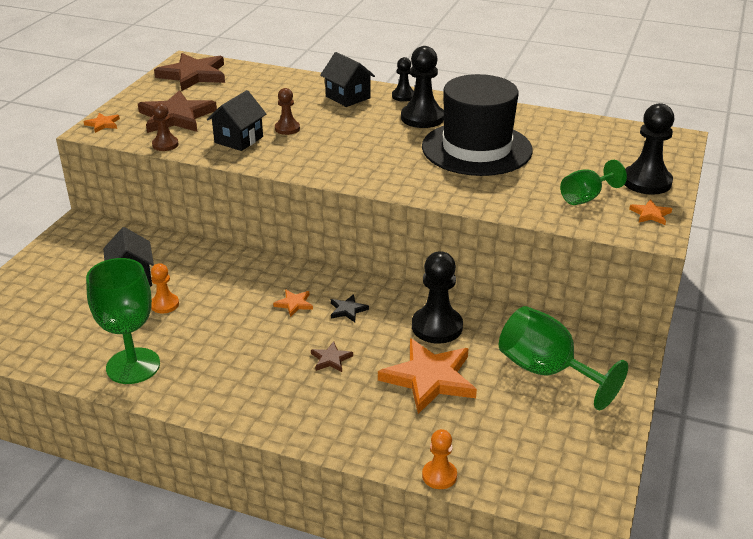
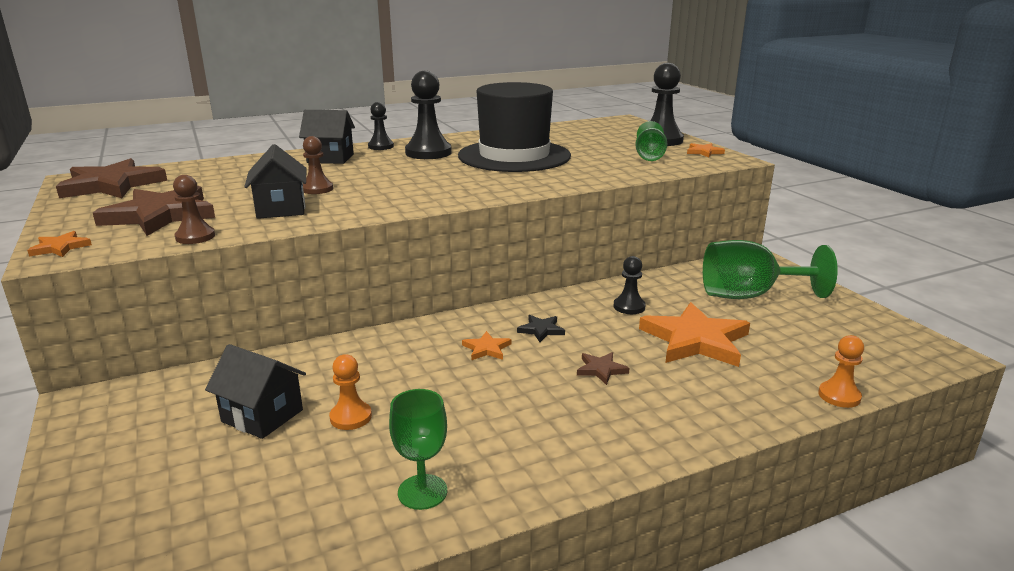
camera: 45 degrees left, 10 degrees down
green goblet [86,258,160,384] -> green goblet [389,389,447,510], size x0.60
black pawn [412,251,463,344] -> black pawn [614,256,646,314], size x0.57

